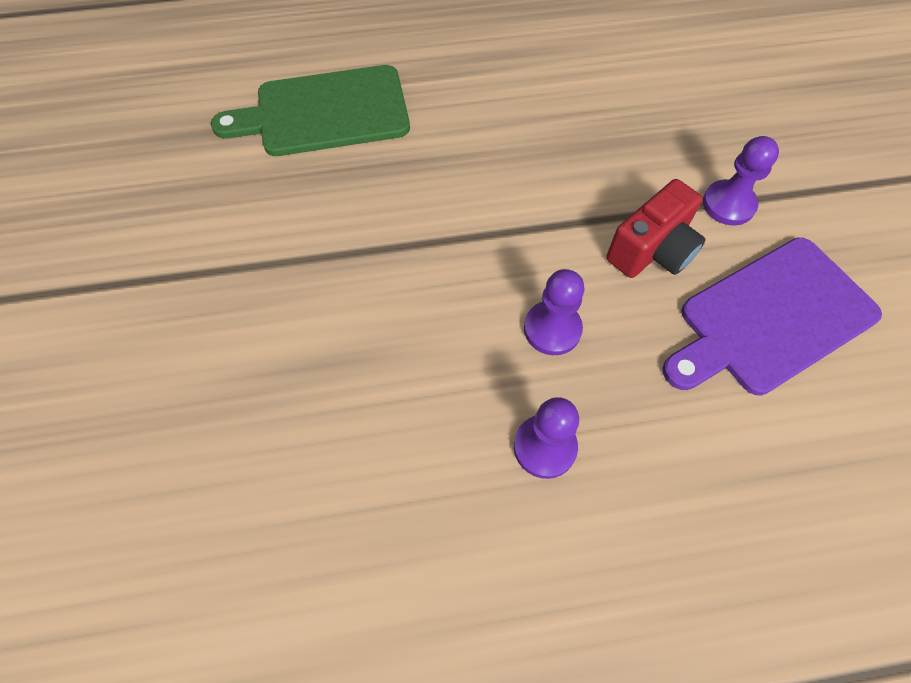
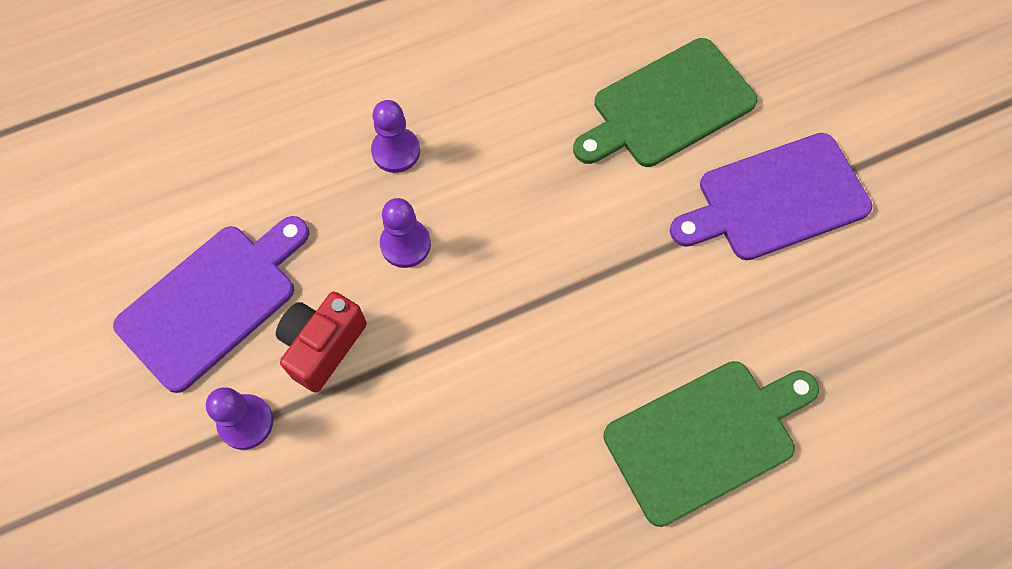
camera: 165 degrees right, 5 degrees up
none -> green cutting board [573,38,758,167]
none -> purple cutting board [670,133,872,260]

